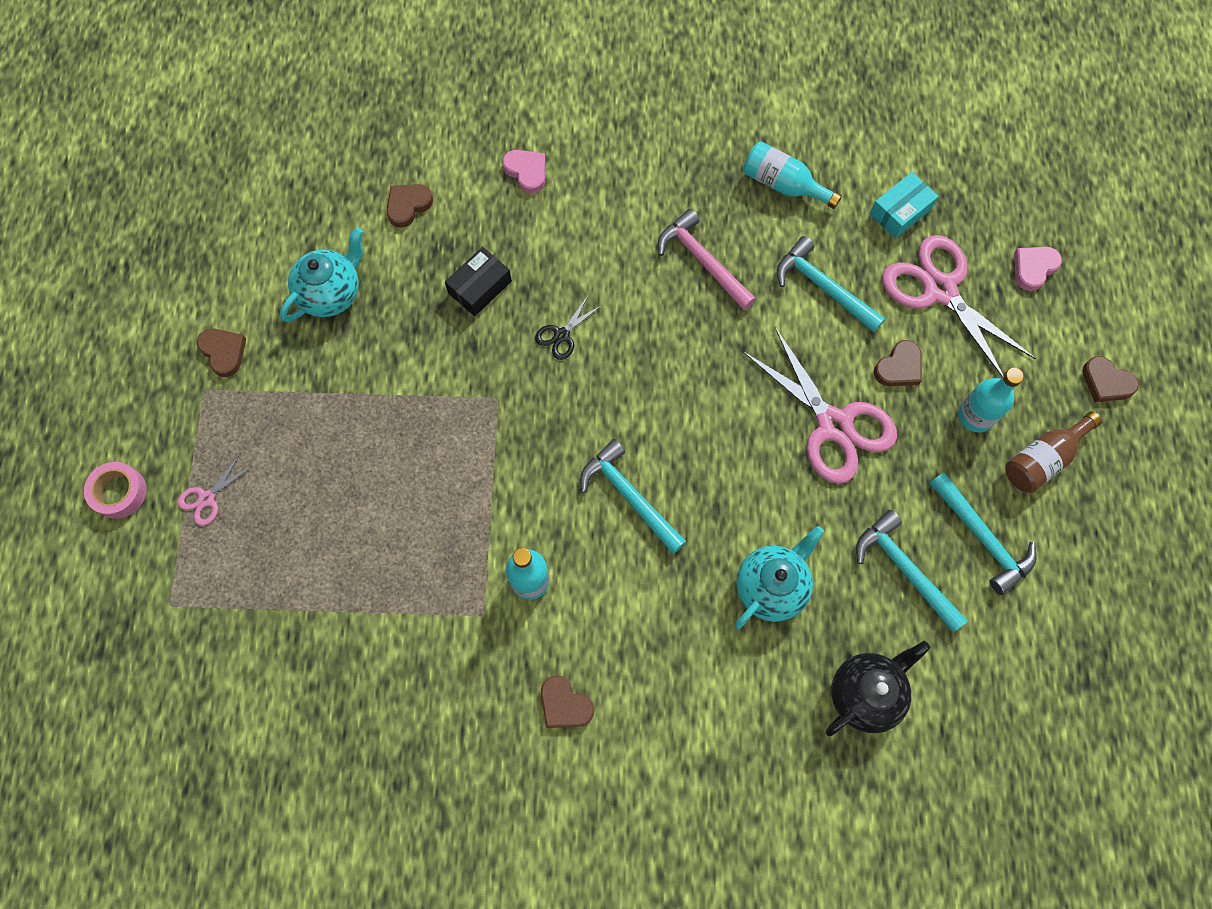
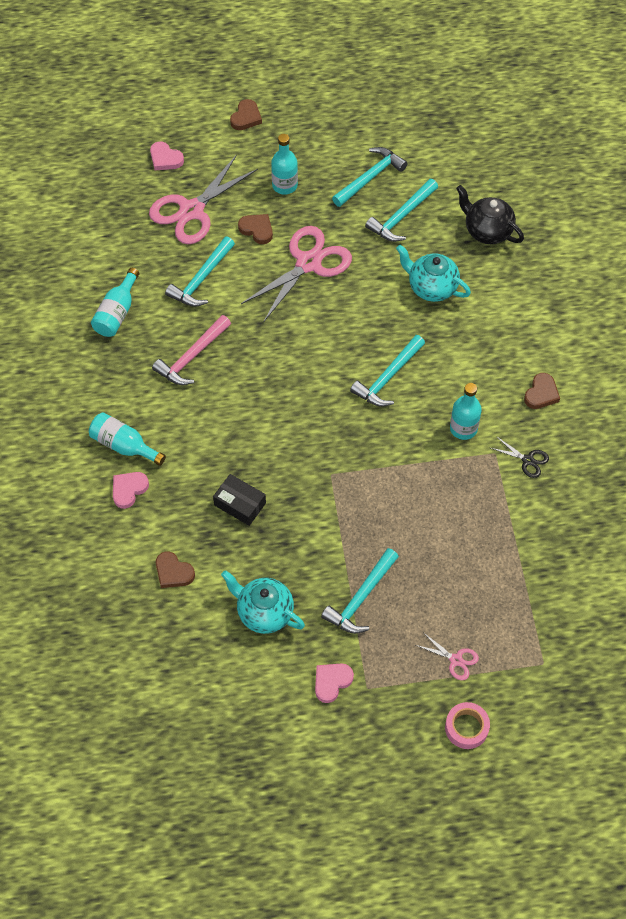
camera: 100 degrees left, 10 degrees down
brown heart [197,329,246,377] -> pink heart [315,663,354,703]
black scissors [535,296,602,360] -> black scissors moved to [491,436,549,478]
turquoise box [870,172,939,239] -> none
brown bottle [1005,411,1102,493] -> none
none -> turquoise bottle [89,412,166,466]
none -> turquoise hammer [321,548,399,634]

